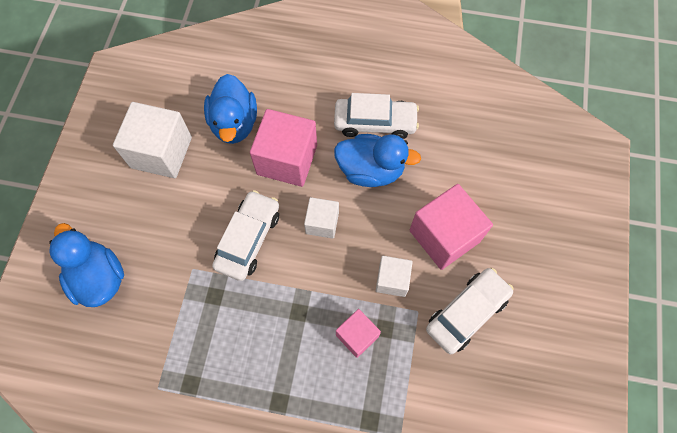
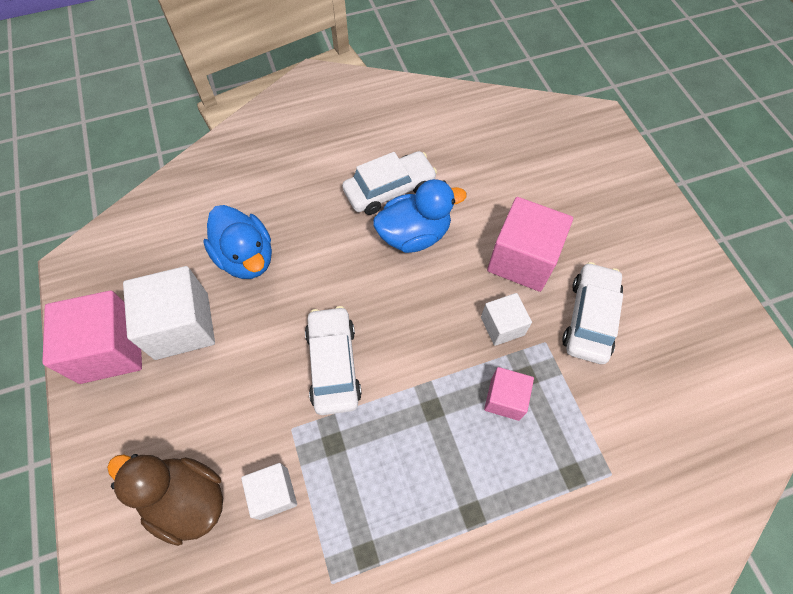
camera: 30 degrees left, 5 degrees down
blue duck [49,223,124,307] -> brown duck [107,454,223,546]
pink cube [250,109,317,187] -> pink cube moved to [42,291,142,384]
white cube [304,197,339,239] -> white cube moved to [241,463,297,520]

